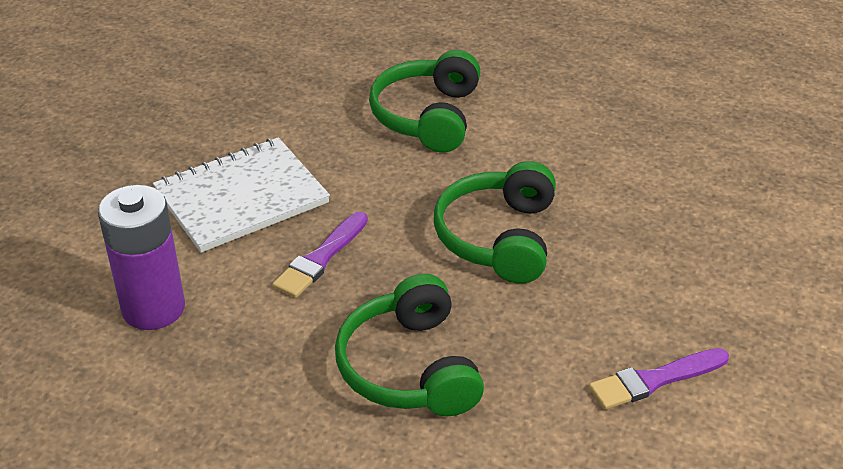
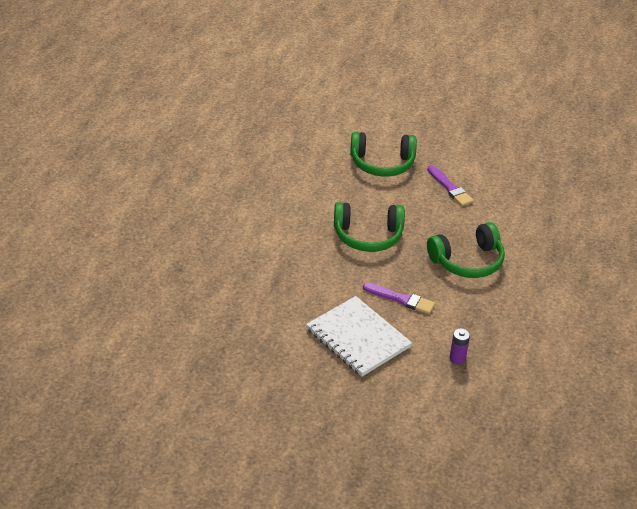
camera: 100 degrees left, 0 degrees up
purple battery [98,185,185,330] -> purple battery [450,328,470,364], size x0.47
green headphones [369,50,480,152] -> green headphones moved to [350,132,417,177]

